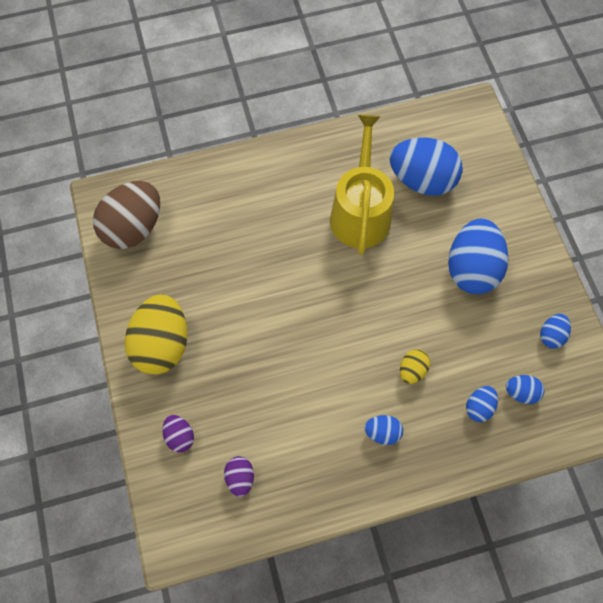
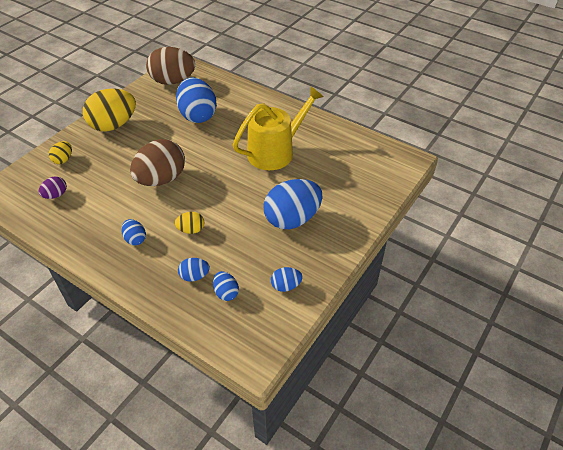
camera: 50 degrees right, 20 degrees down
purple egg [162,415,194,453] -> yellow egg [49,141,72,164]
blue egg [390,138,463,196] -> blue egg moved to [176,77,217,123]
none -> brown egg [130,139,185,186]

